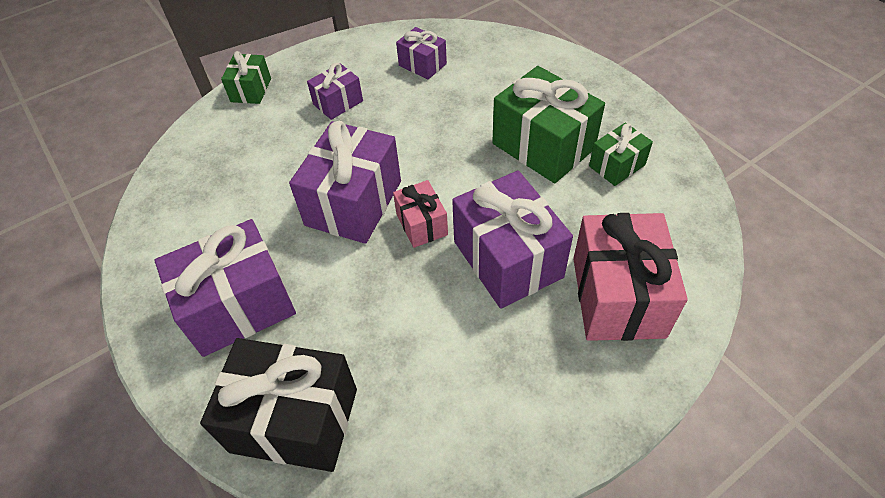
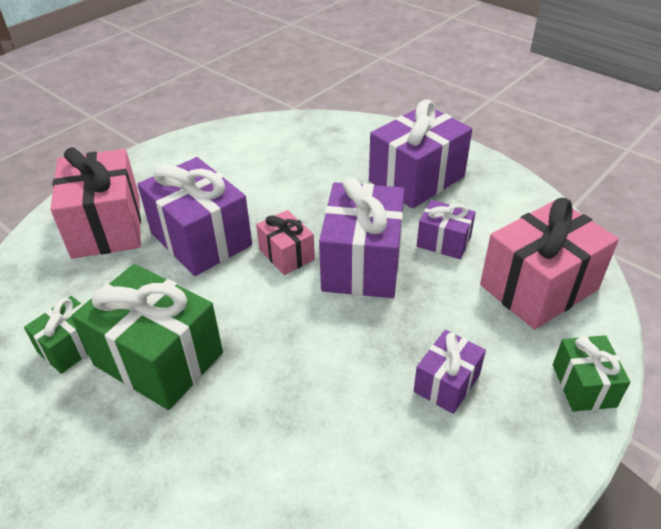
camera: 165 degrees right, 10 degrees down
black gift [200,338,357,472] -> none
purple gift [396,27,447,79] -> purple gift moved to [417,200,476,259]
none -> pink gift [480,198,619,330]

